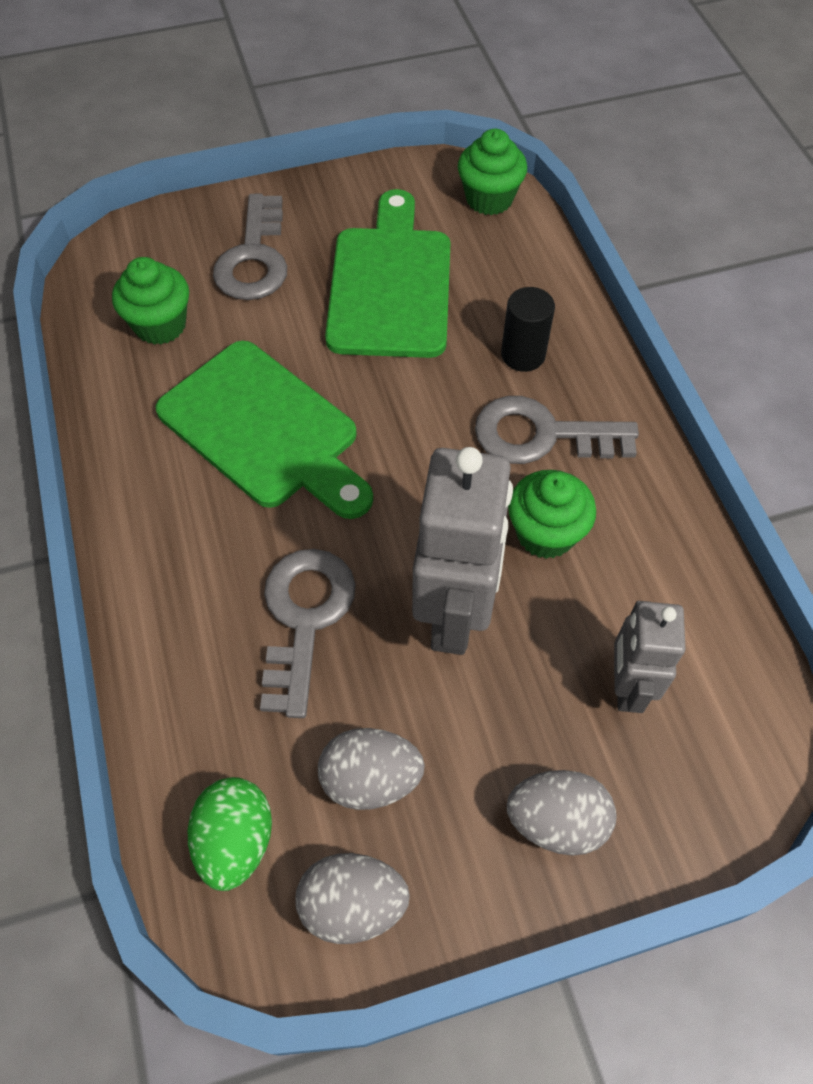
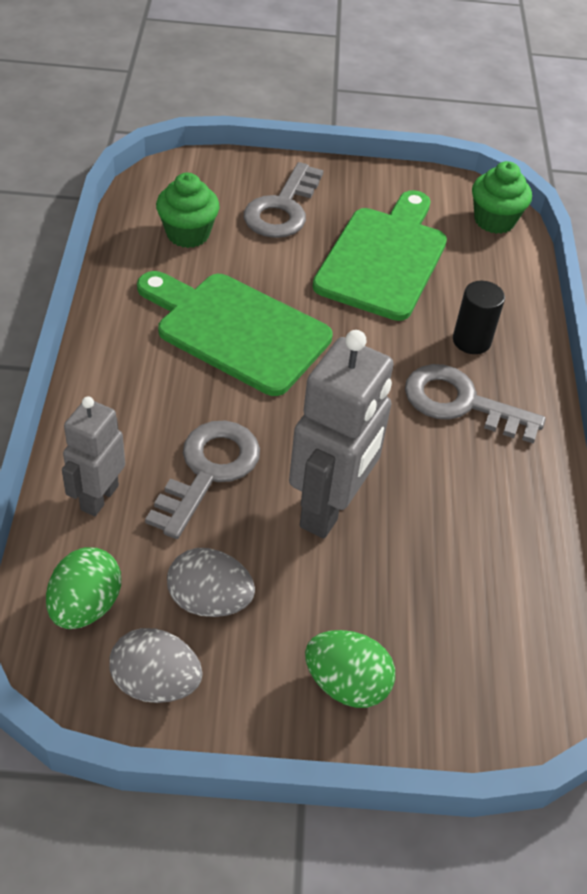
camera: 15 degrees right, 10 degrees down
green cutting board [156,341,373,519] -> green cutting board turned 150 degrees clockwise [137,271,333,396]
grey egg [507,770,616,856] -> green egg [305,630,395,708]
green cupcake [508,470,596,559] -> none
grey robot [614,601,685,713] -> grey robot moved to [62,396,125,516]

